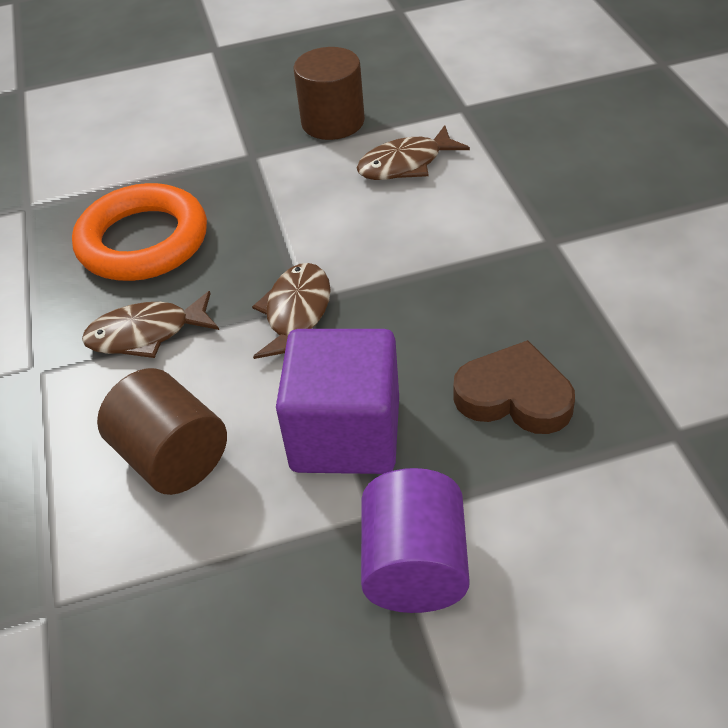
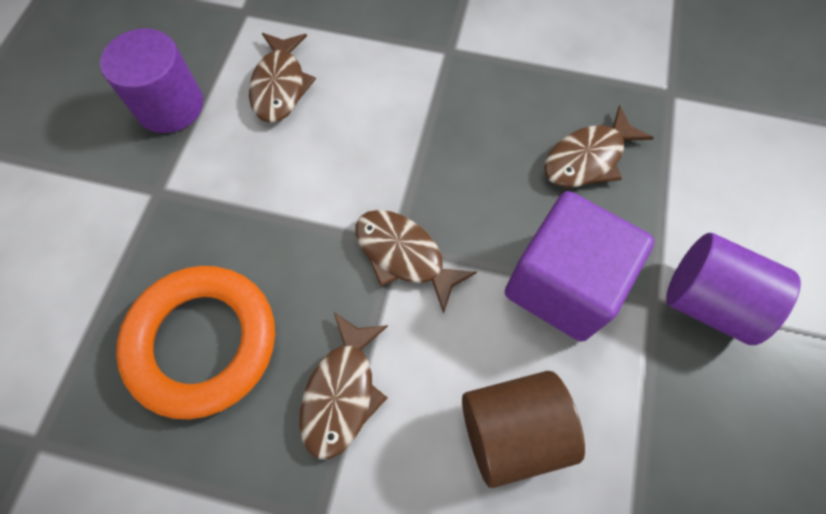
camera: 65 degrees left, 20 degrees up
brown cylinder [294,47,365,140] -> purple cylinder [100,28,203,133]
brown heart [453,340,575,434] -> brown fish [544,105,654,187]

